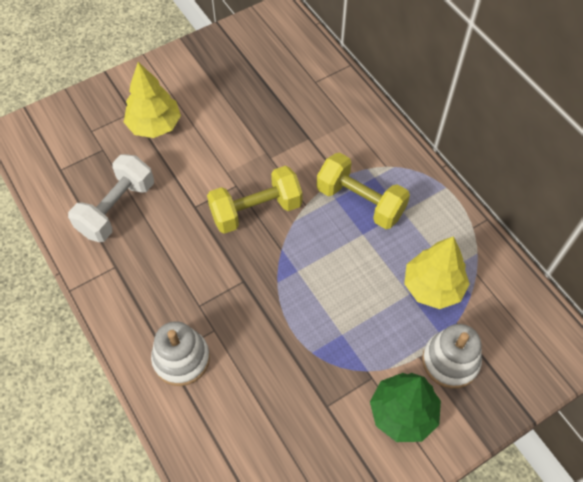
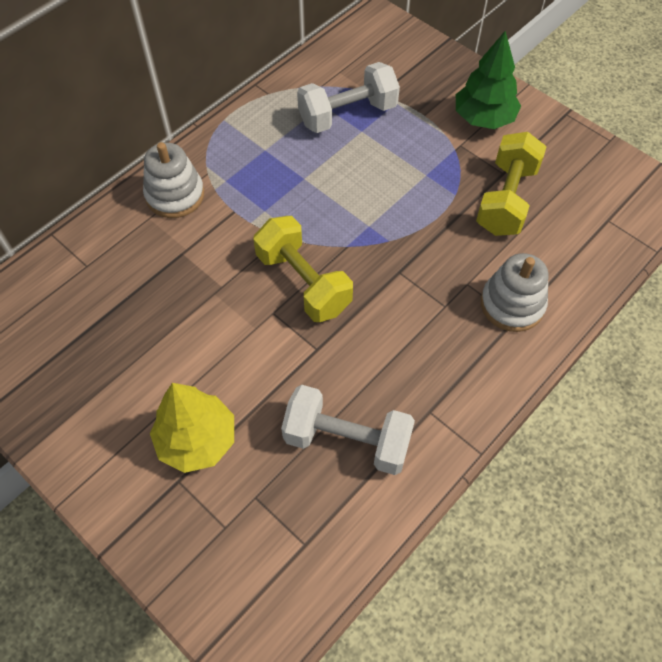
camera: 105 degrees left, 0 degrees up
yellow dumbbell [316,152,410,229] -> yellow dumbbell moved to [476,132,546,236]
yellow tree [404,236,470,309] -> white dumbbell [297,62,400,133]
white stacking toy [422,324,482,389] -> white stacking toy moved to [143,142,204,218]

